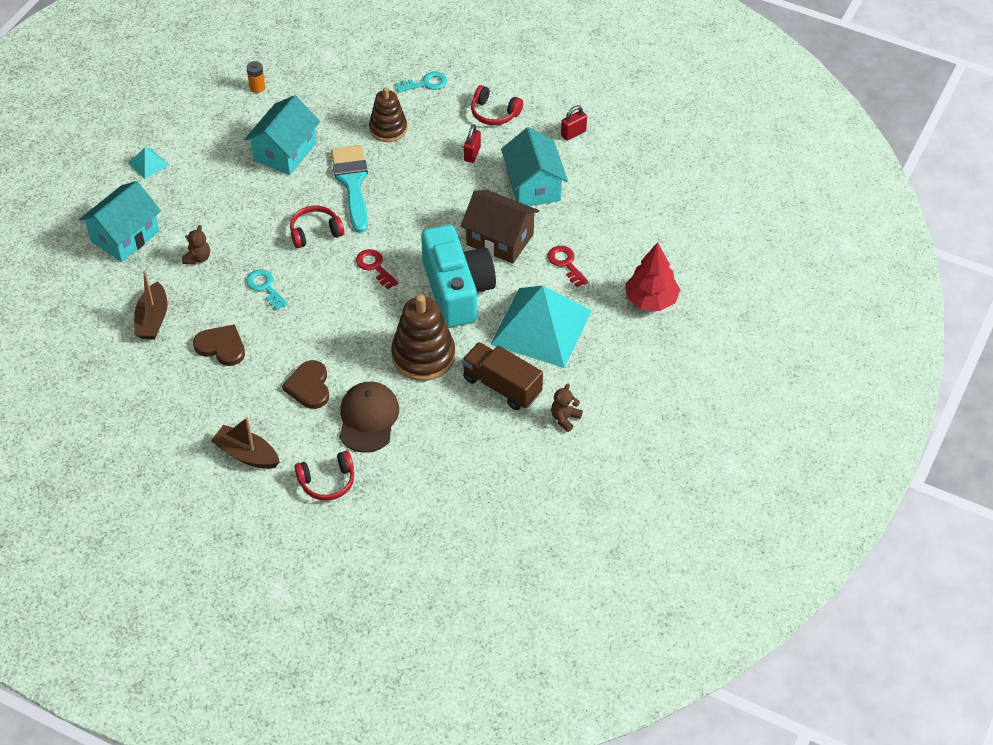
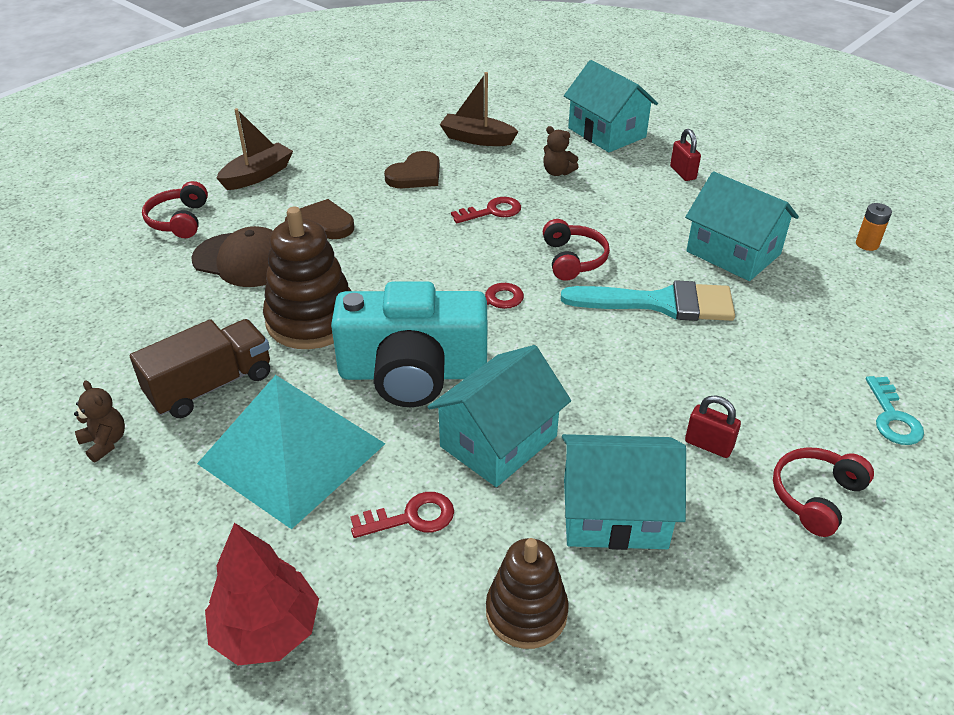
camera: 105 degrees right, 10 degrees down
turquoise pyramid [128,147,169,179] -> none
turquoise key [246,269,288,310] -> red key [451,197,521,223]
brown stacking toy [369,87,407,142] -> brown stacking toy moved to [486,538,569,649]
brown house [461,190,539,264] -> turquoise house [428,345,571,487]
red padlock [561,105,587,141] -> red padlock moved to [670,129,701,181]

